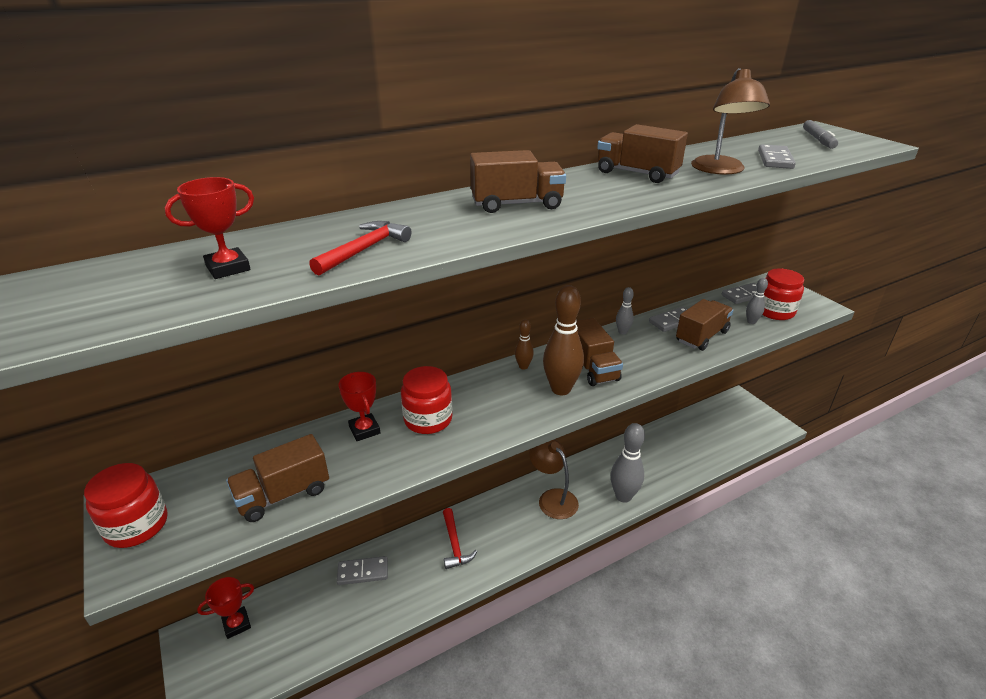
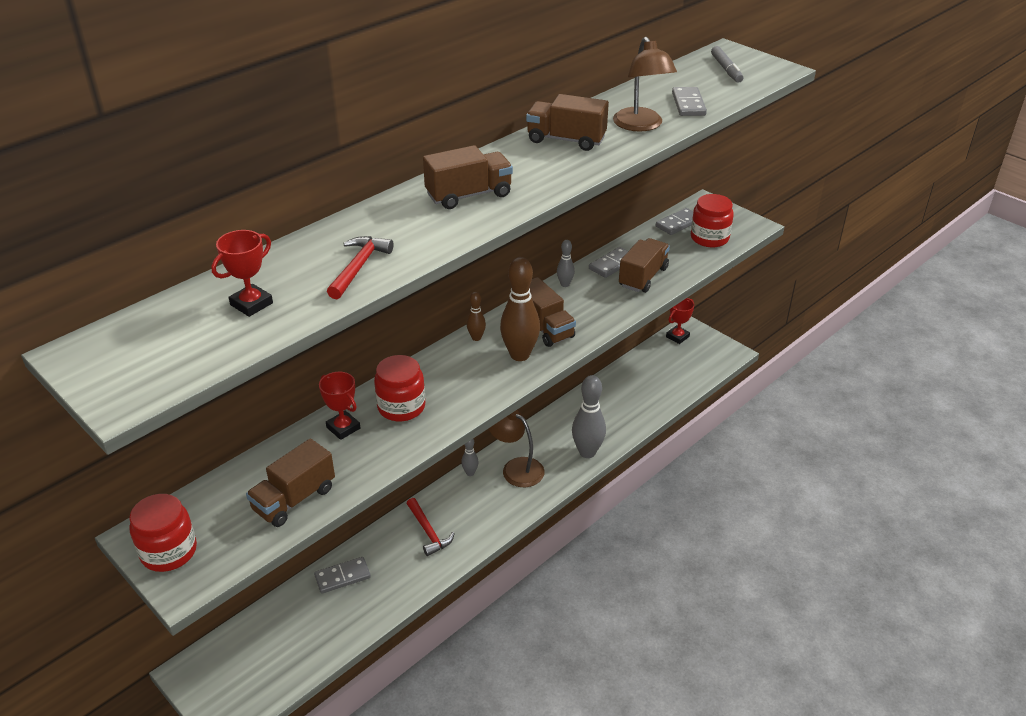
camera: 15 degrees left, 5 degrees up
red trophy [197,577,254,639] -> red trophy moved to [666,298,694,344]
grey bowling pin [746,278,768,324] -> grey bowling pin moved to [461,439,479,476]

